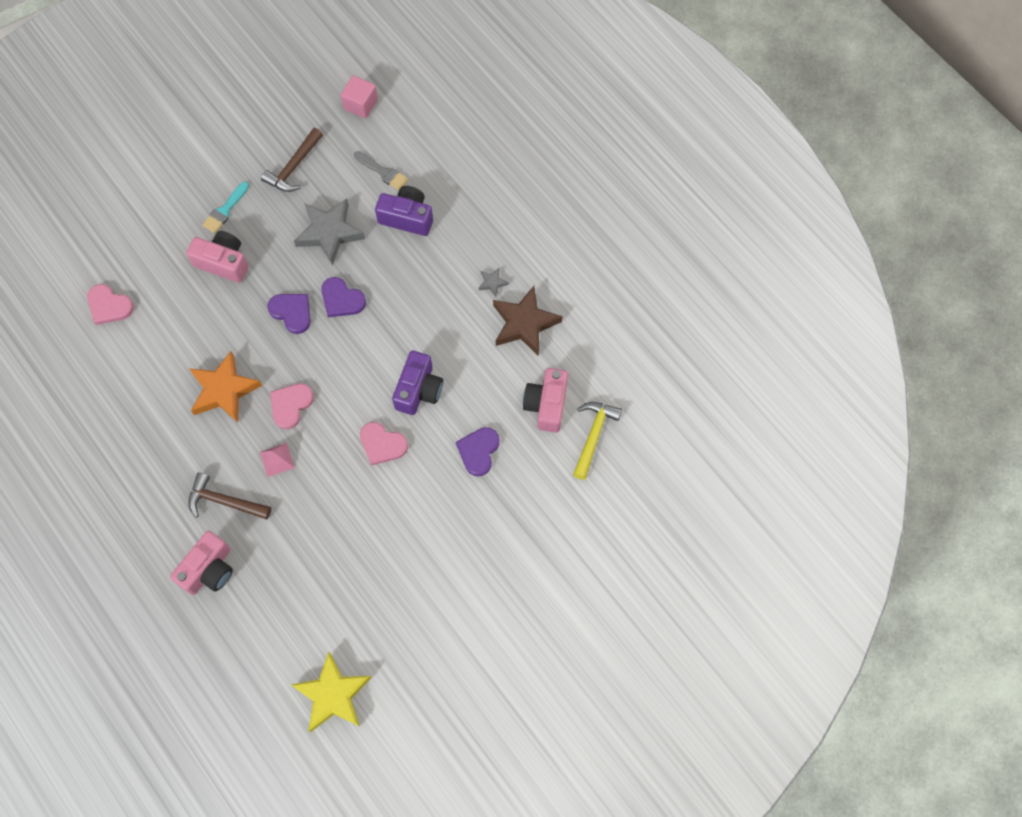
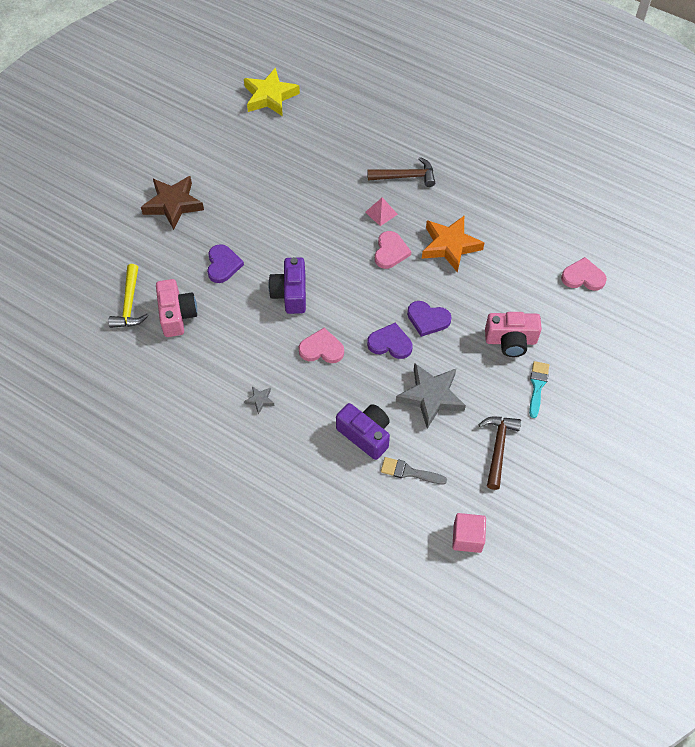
camera: 160 degrees right, 10 degrees down
pink camera [170,531,233,595] -> none
pink heart [360,422,408,466] -> pink heart moved to [299,328,344,363]
purple camera [375,186,433,236] -> purple camera turned 135 degrees counterclockwise [336,403,390,460]
brown star [493,286,562,356] -> brown star moved to [141,176,204,230]

